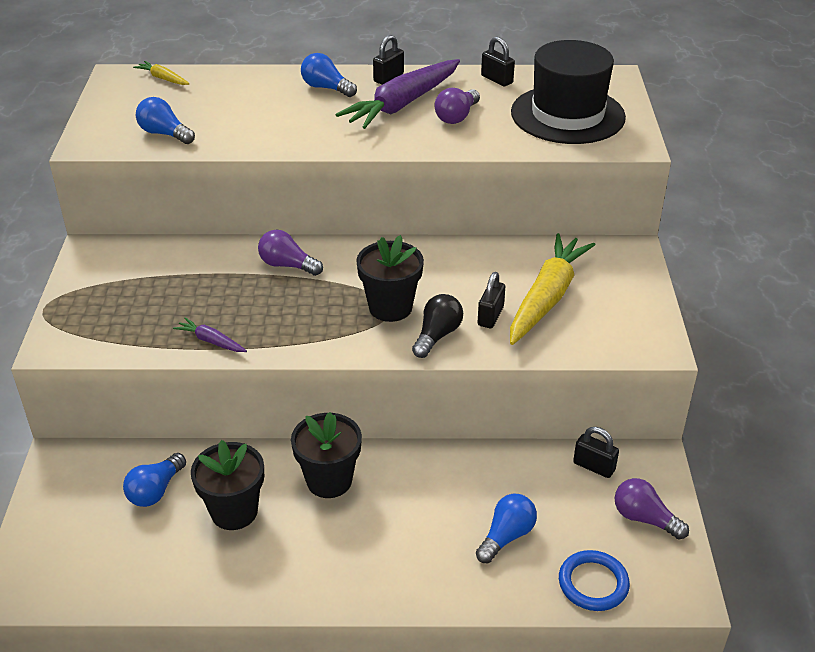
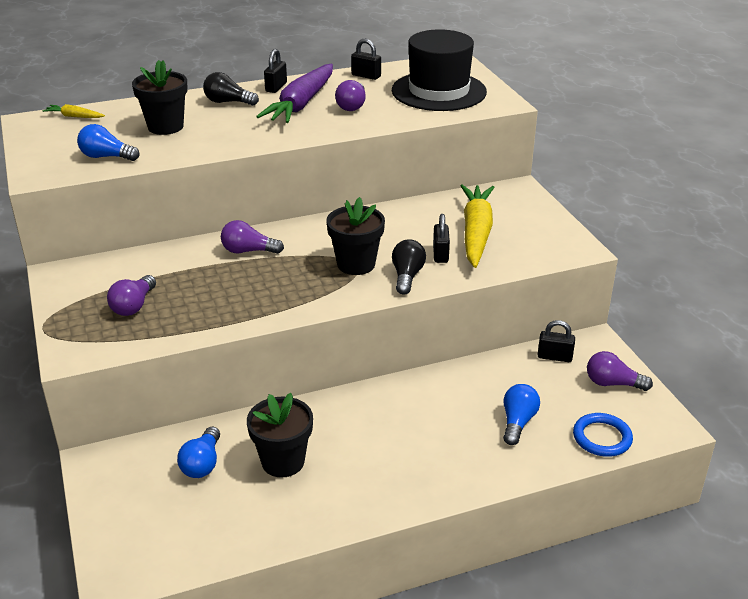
camera: 20 degrees left, 5 degrees down
purple carrot [173,318,247,352] -> none
black flower pot [291,412,362,498] -> black flower pot moved to [132,60,188,135]
blue light bulb [301,53,357,97] -> black light bulb [203,72,259,106]
none -> purple light bulb [107,275,156,316]

